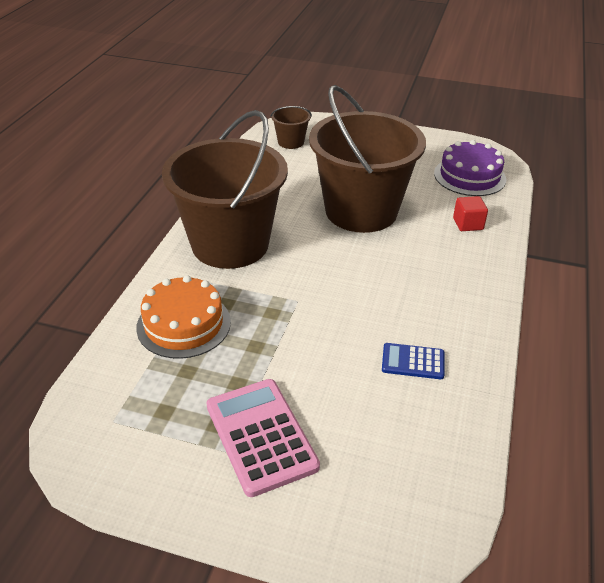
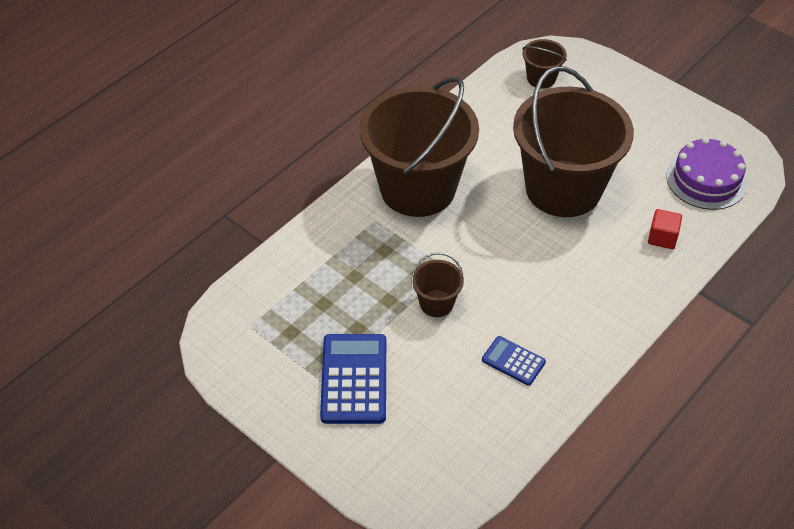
camera: 25 degrees right, 10 degrees up
orange cake [136,275,231,359] -> none
pink calculator [206,379,320,497] -> blue calculator [320,334,386,424]
none -> brown bucket [411,252,464,317]

